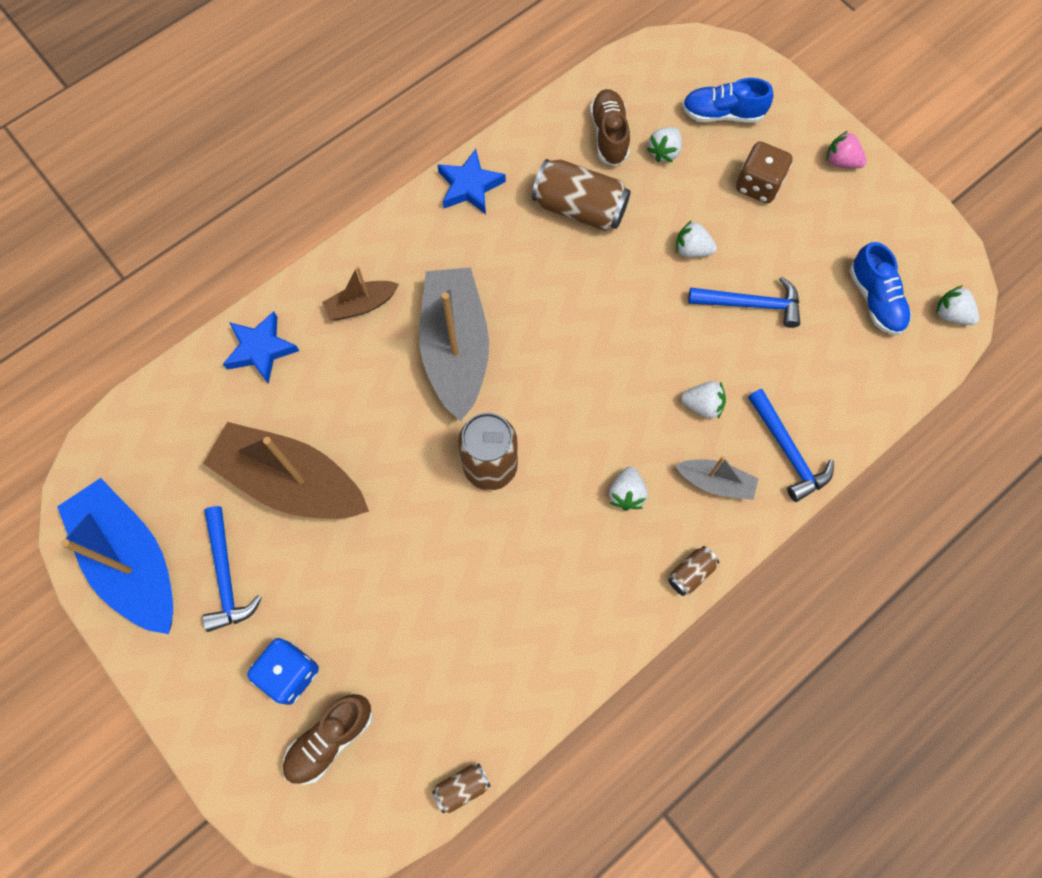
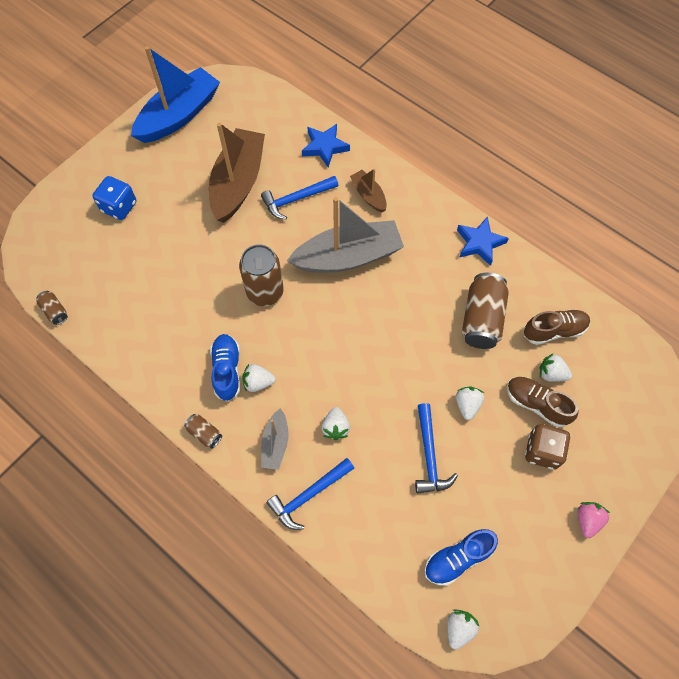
camera: 80 degrees right, 5 degrees down
blue hammer [203,506,262,632] -> blue hammer moved to [261,176,338,220]
brown shoe [282,694,373,785] -> brown shoe moved to [507,377,578,427]
blue shoe [682,78,773,123] -> blue shoe moved to [210,334,240,401]

